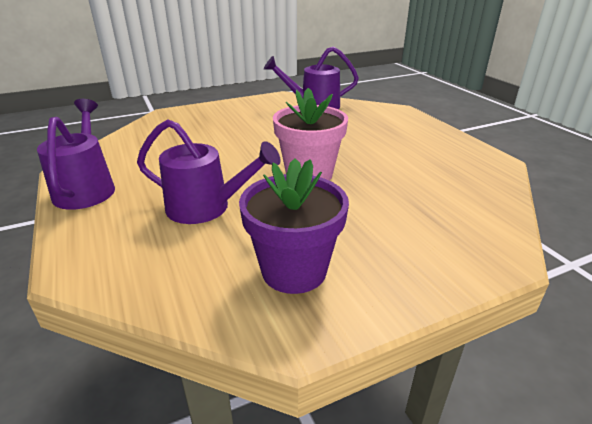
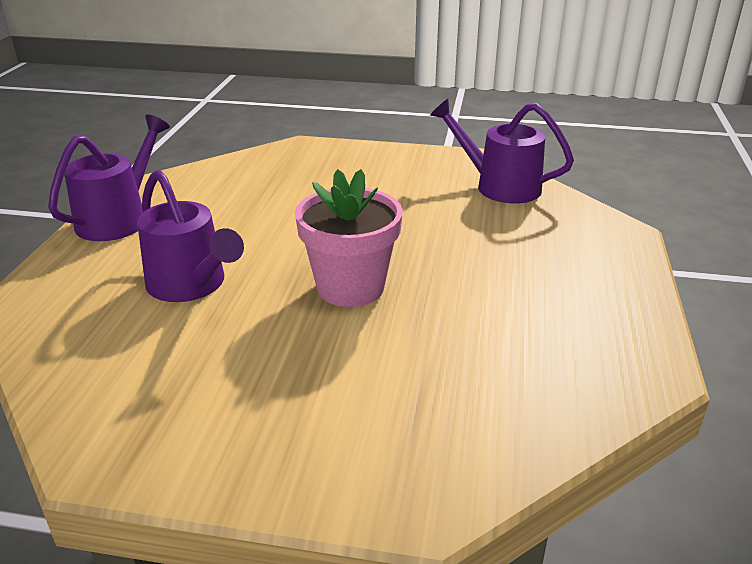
camera: 35 degrees right, 0 degrees up
purple flower pot [239,158,349,294] -> none

